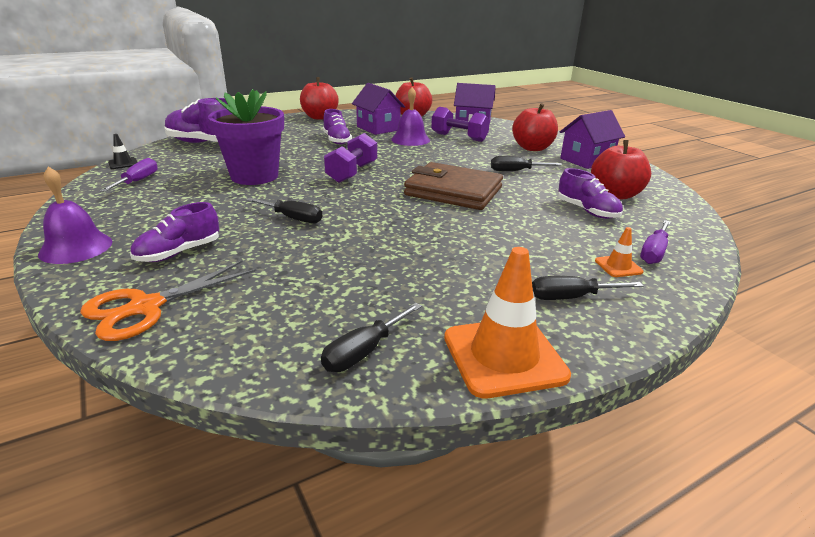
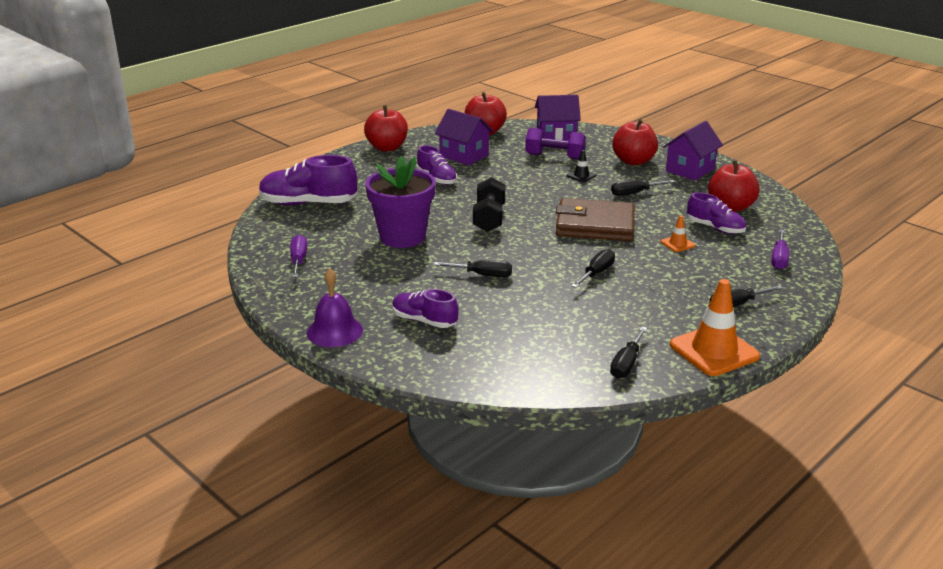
camera: 15 degrees left, 0 degrees up
orange scissors [80,260,257,341] -> none
black traffic cone [108,134,138,169] -> black traffic cone moved to [567,150,596,182]
purple shoe [130,202,219,262] -> purple shoe turned 90 degrees clockwise [392,289,459,328]
purple dumbbell [324,133,377,183] -> black dumbbell [473,177,505,232]
purple bell [391,87,430,146] -> none
orange traffic cone [595,227,644,277] -> orange traffic cone moved to [661,215,695,252]
none -> black screwdriver [571,249,615,288]

